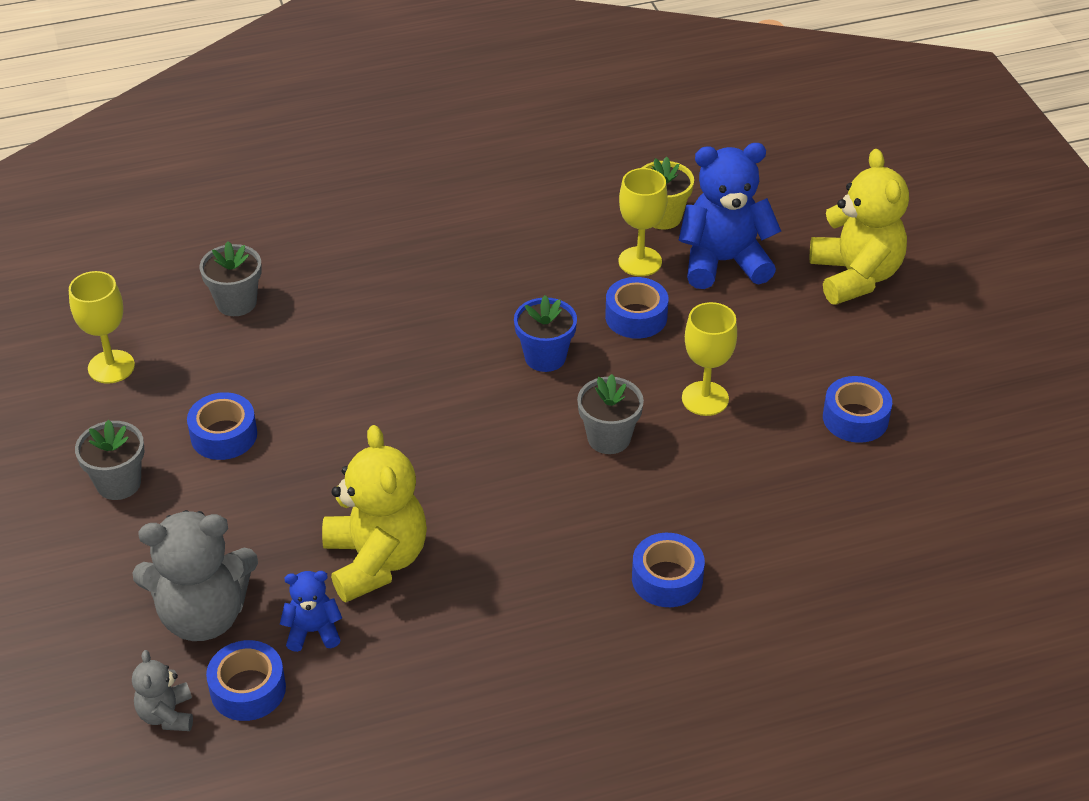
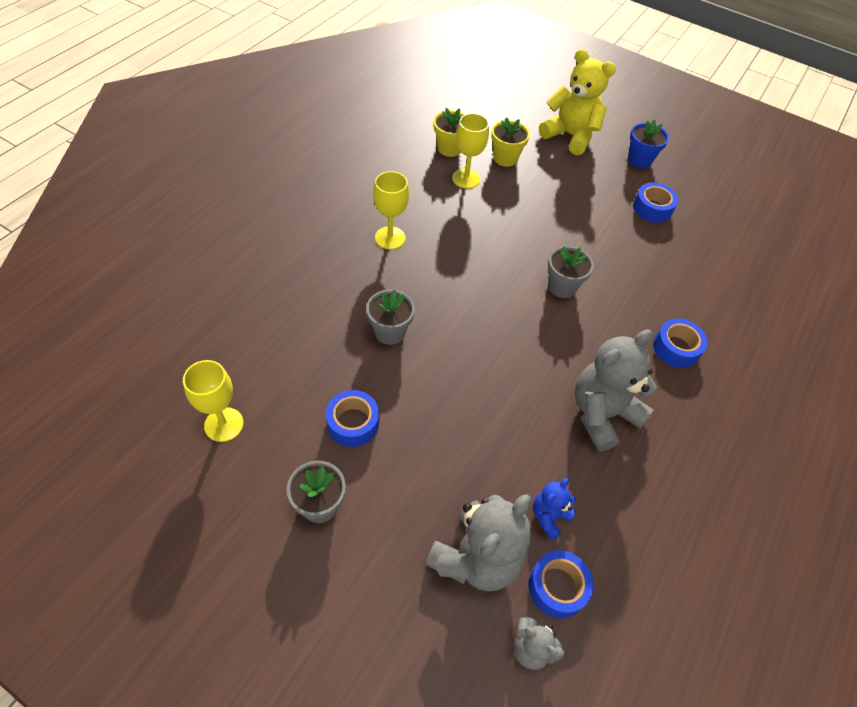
camera: 45 degrees left, 10 degrees up
grey flower pot [199,241,262,316] -> grey flower pot moved to [366,289,415,345]
yellow teddy bear [322,425,427,603] -> none
blue flower pot [514,295,577,372] -> blue flower pot moved to [628,120,669,168]
blue tape [605,277,668,339] -> none
blue teddy bear [678,143,781,289] -> yellow flower pot [491,117,530,167]
yellow goblet [682,302,737,416] -> yellow goblet moved to [373,171,409,249]
none -> grey teddy bear [575,330,657,451]

